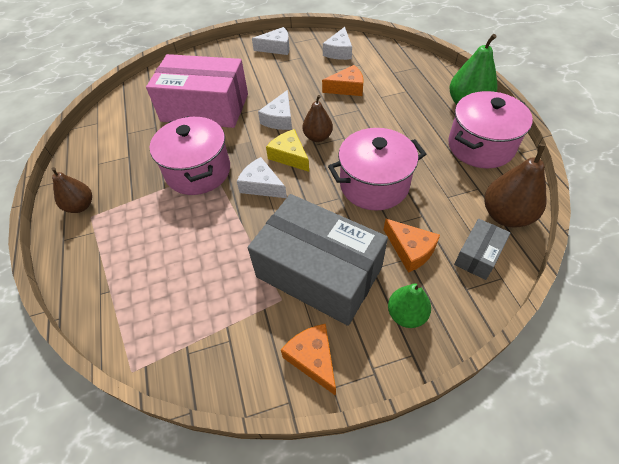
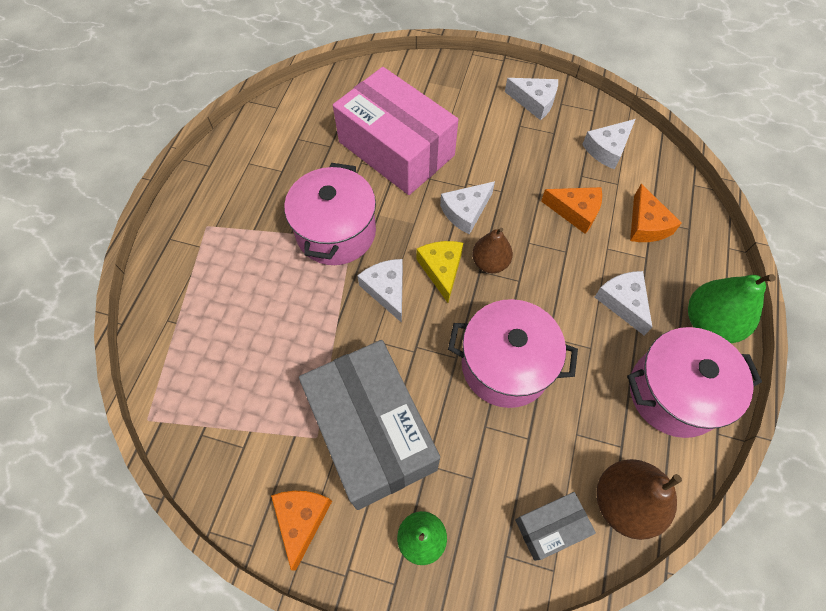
camera: 30 degrees right, 10 degrees up
brown pear [52,167,92,213] -> none
orange cheese [384,219,440,273] -> orange cheese moved to [630,184,681,242]
none -> white cheese [595,271,652,335]

